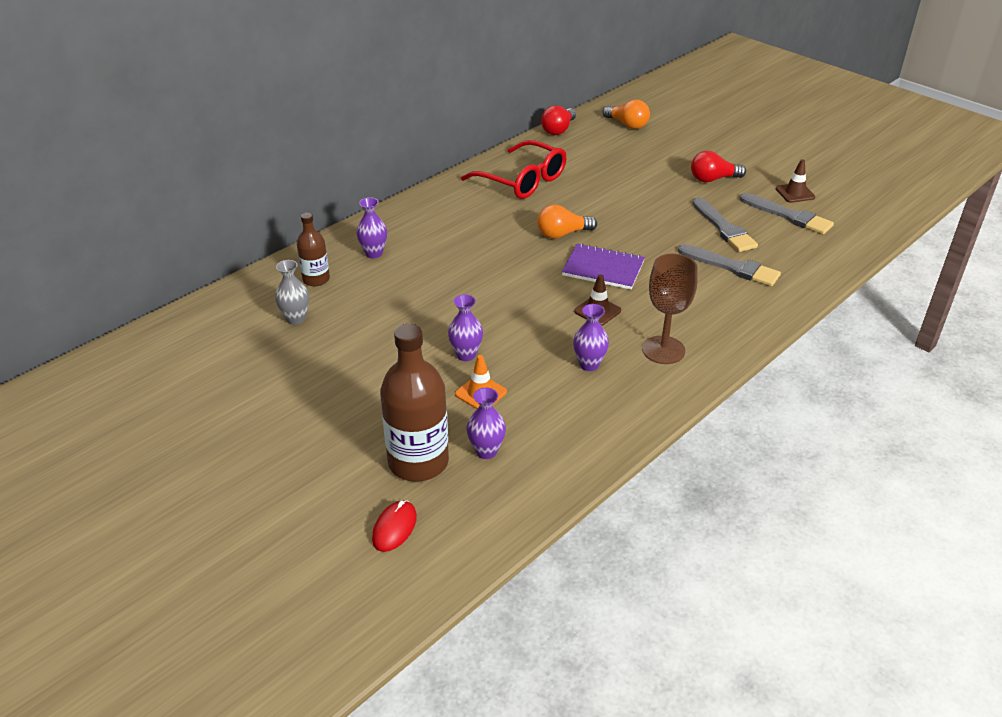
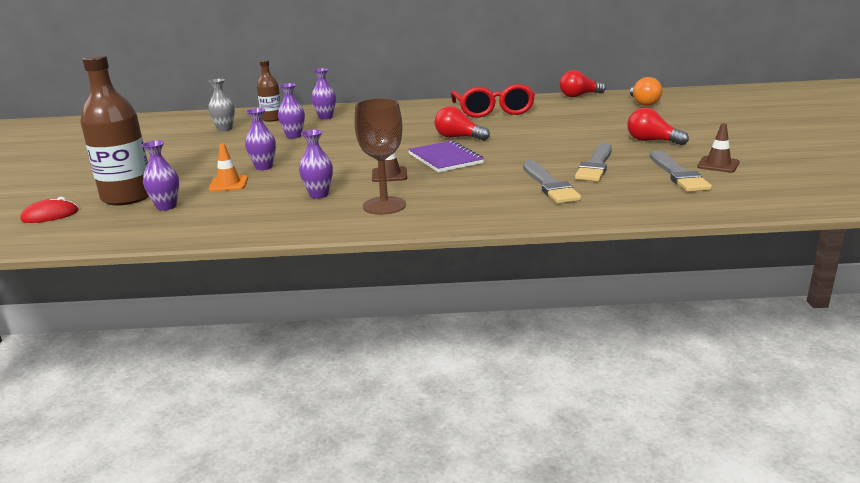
camera: 45 degrees right, 15 degrees down
orange light bulb [537,204,597,239] -> red light bulb [435,106,490,141]
none -> purple vase [278,83,305,139]

